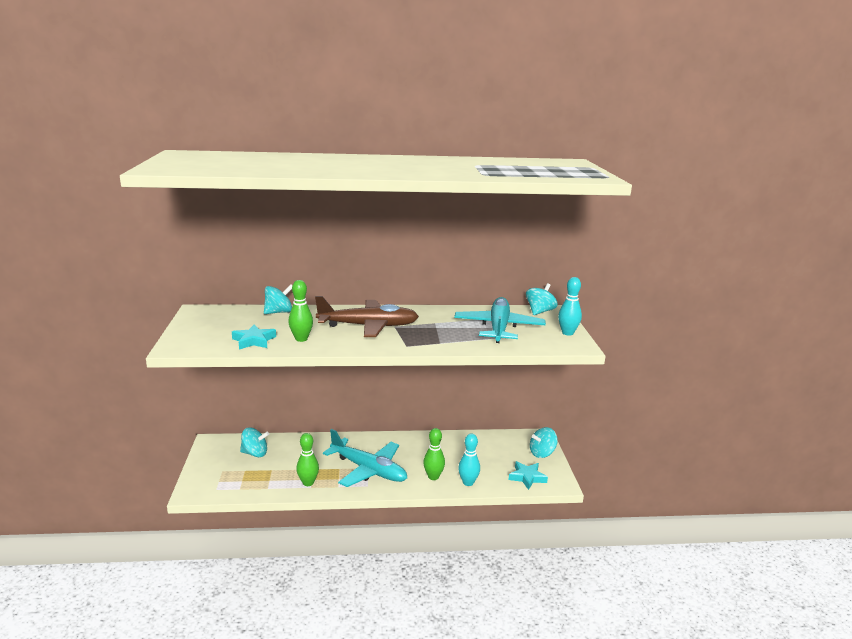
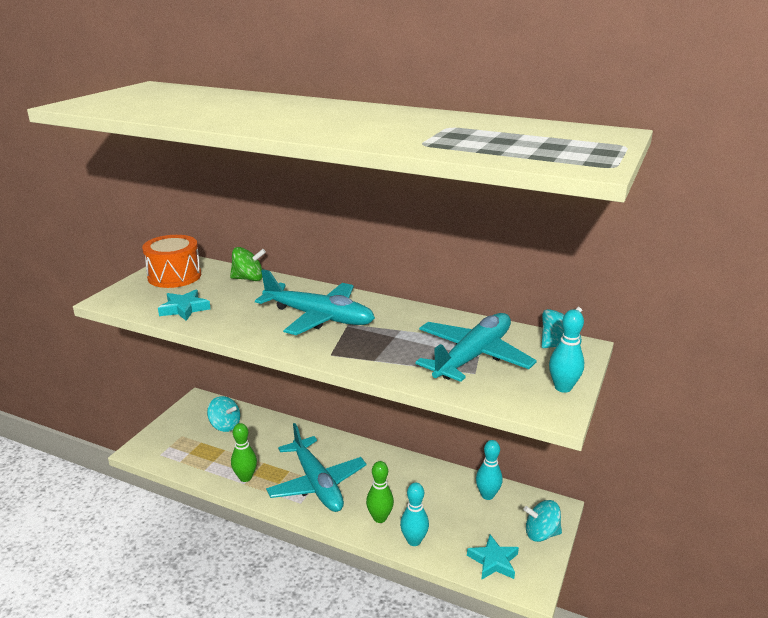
camera: 30 degrees right, 5 degrees up
turquoise spinning top [264,284,292,314] -> green spinning top [230,247,266,281]
green bowling pin [288,280,313,342] -> none
brown plane [315,296,419,337] -> turquoise plane [255,269,375,335]
none -> orange drum [142,235,201,288]
none -> turquoise bowling pin [476,440,503,500]

